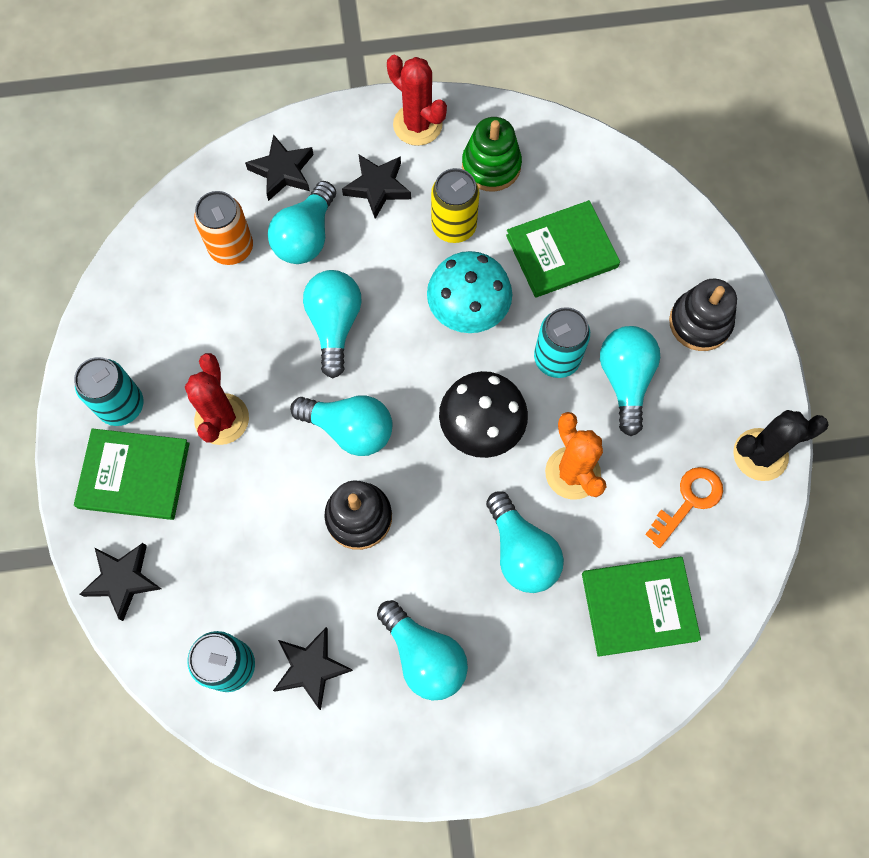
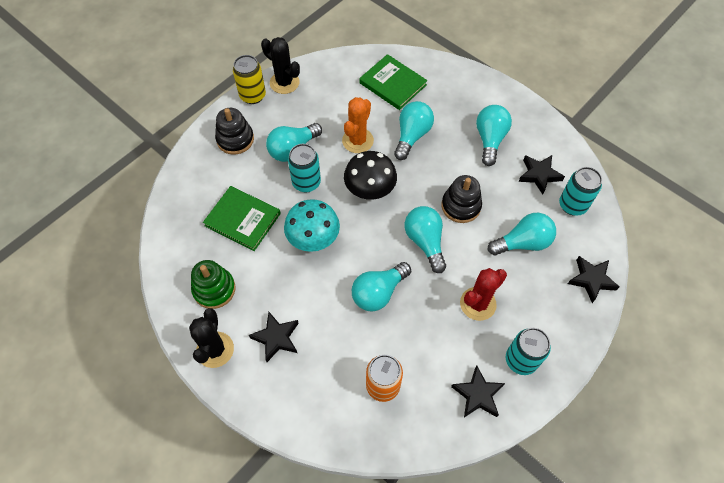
camera: 130 degrees left, 10 degrees down
green book [74,428,190,520] -> none
black star [245,134,314,201] -> black star moved to [451,366,505,418]
turquoise light bulb [268,181,336,264] -> turquoise light bulb moved to [488,213,556,256]
red cactus [387,55,447,146] -> black cactus [189,308,234,368]
yellow can [431,168,479,243] -> yellow can moved to [233,55,266,104]
orange key [645,467,723,548] -> none

